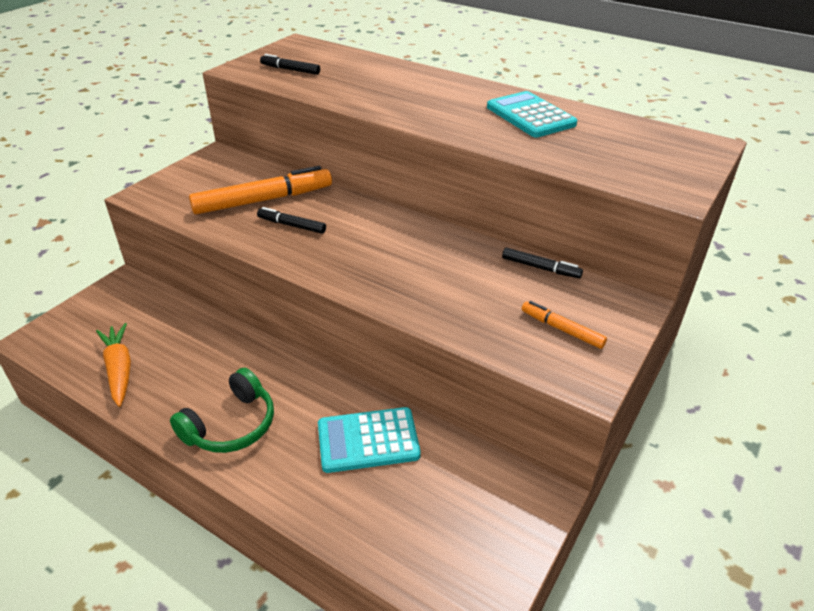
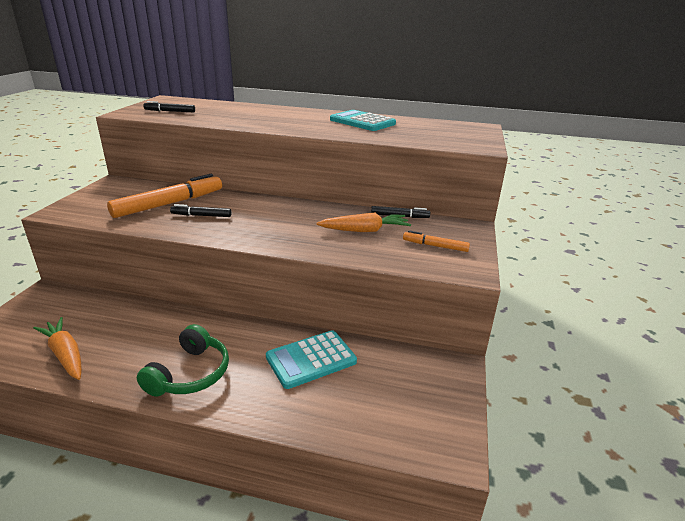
camera: 20 degrees left, 10 degrees down
none -> orange carrot [316,212,411,232]

